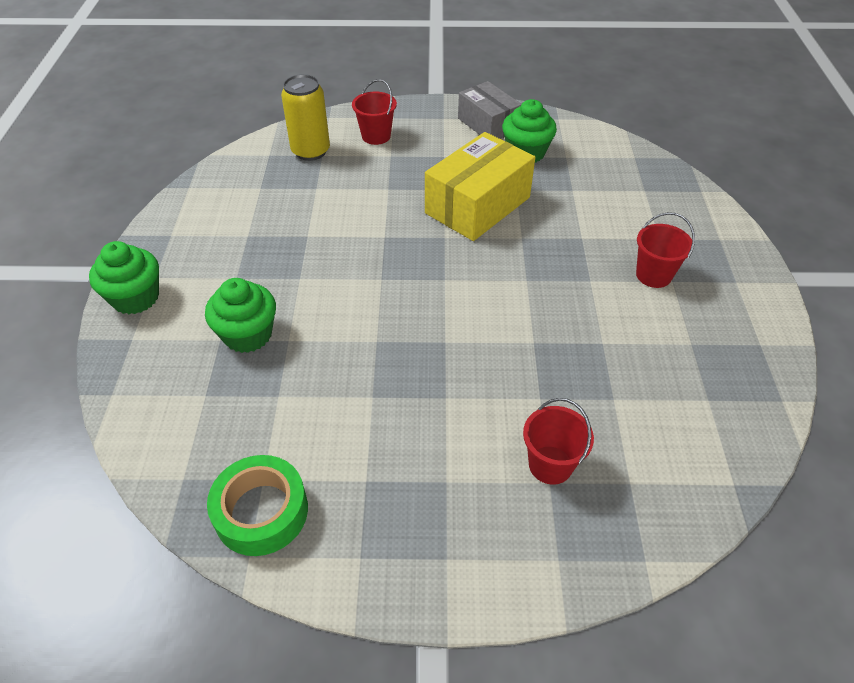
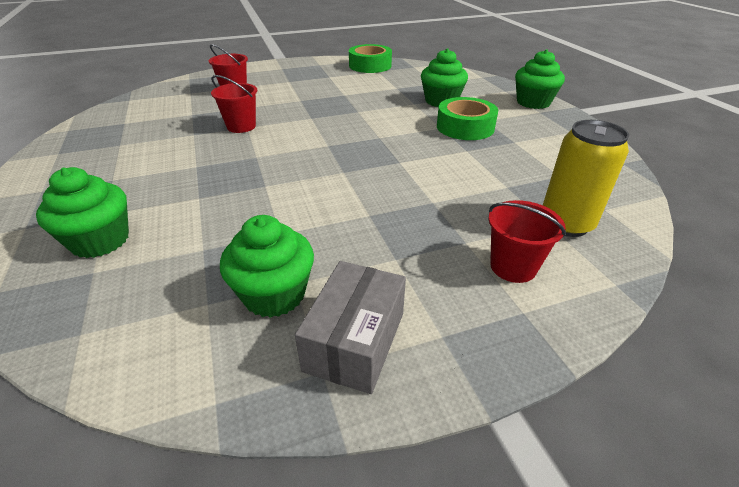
camera: 160 degrees right, 10 degrees down
yellow box [425,132,535,241] -> none
grey box [458,81,522,139] -> grey box turned 75 degrees clockwise [295,261,406,394]
red bucket [636,212,695,288] -> red bucket moved to [211,75,257,133]
none -> green cupcake [36,167,129,258]
none -> green tape [437,97,498,140]

